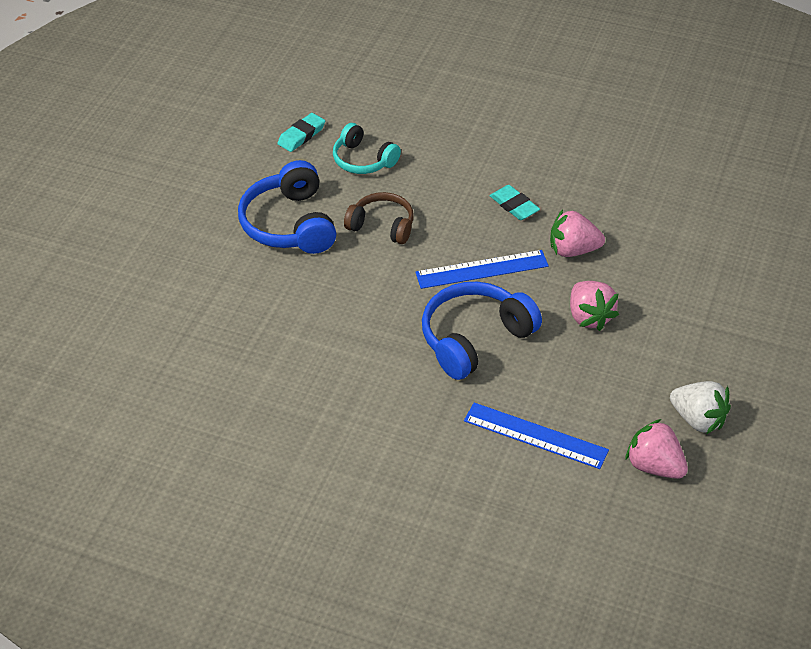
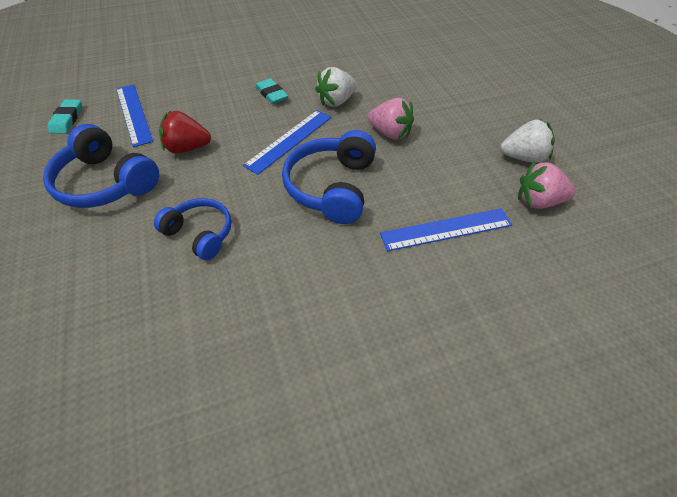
camera: 40 degrees left, 5 degrees up
turquoise headphones [333,123,401,174] -> blue ruler [116,84,153,147]
brown headphones [344,192,414,244] -> red strawberry [159,111,211,153]
turquoise eraser [490,185,540,220] -> turquoise eraser turned 45 degrees clockwise [255,78,288,104]
pink strawberry [550,210,605,257] -> white strawberry [315,67,357,107]
none -> blue headphones [154,198,232,260]

